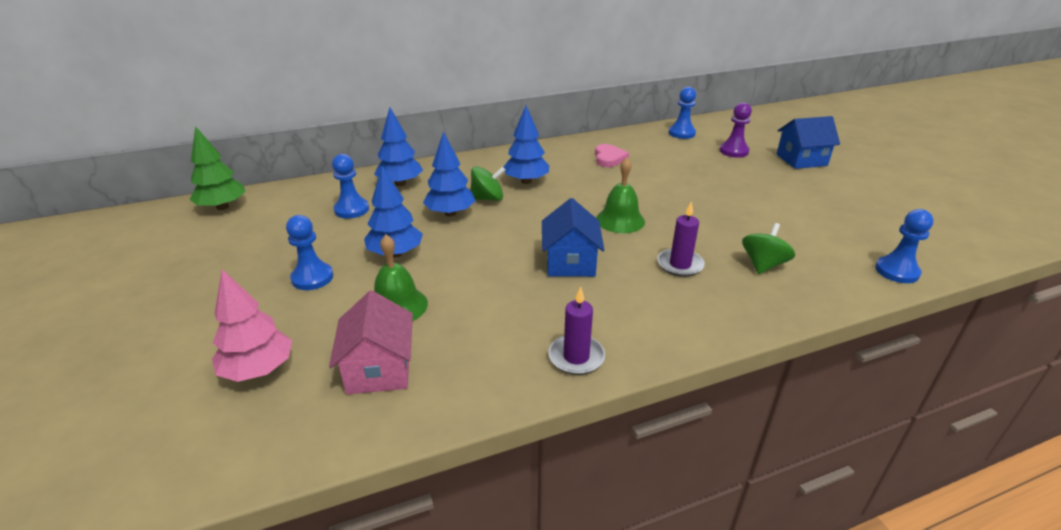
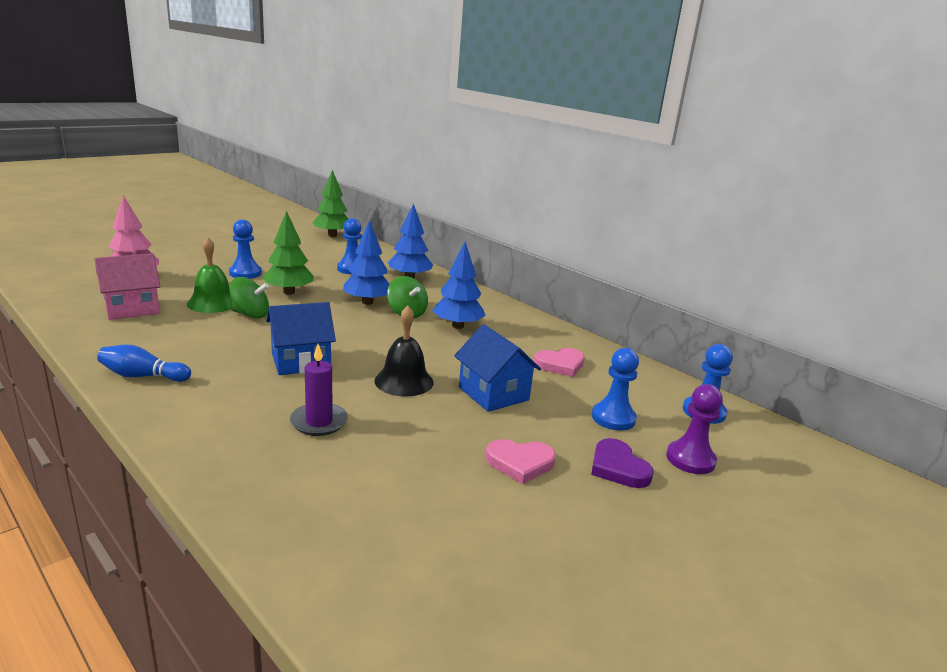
camera: 65 degrees right, 10 degrees down
blue tree [364,166,423,258] -> green tree [263,211,313,295]
purple candle [548,287,605,375] -> blue bowling pin [97,345,191,382]
green bell [596,157,645,233] -> black bell [374,306,434,397]
green spinning top [742,223,795,274] -> green spinning top moved to [230,277,269,319]
blue house [777,116,840,169] -> blue house moved to [454,324,541,412]
blue pawn [875,209,934,283] -> blue pawn moved to [592,348,639,431]
none -> pink heart [485,439,556,484]
none -> purple heart [591,438,654,488]

